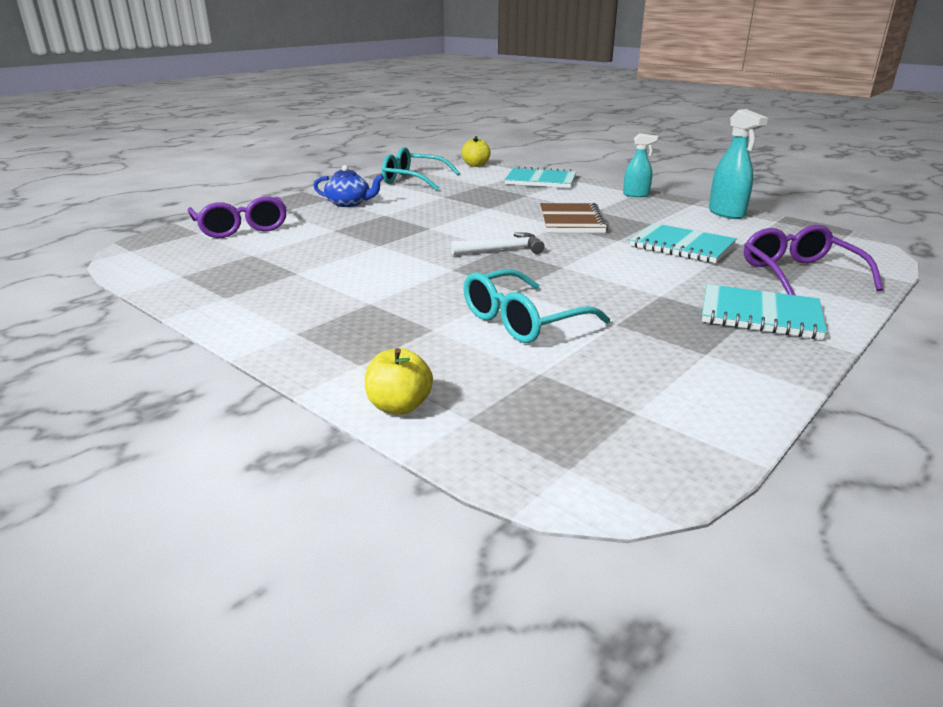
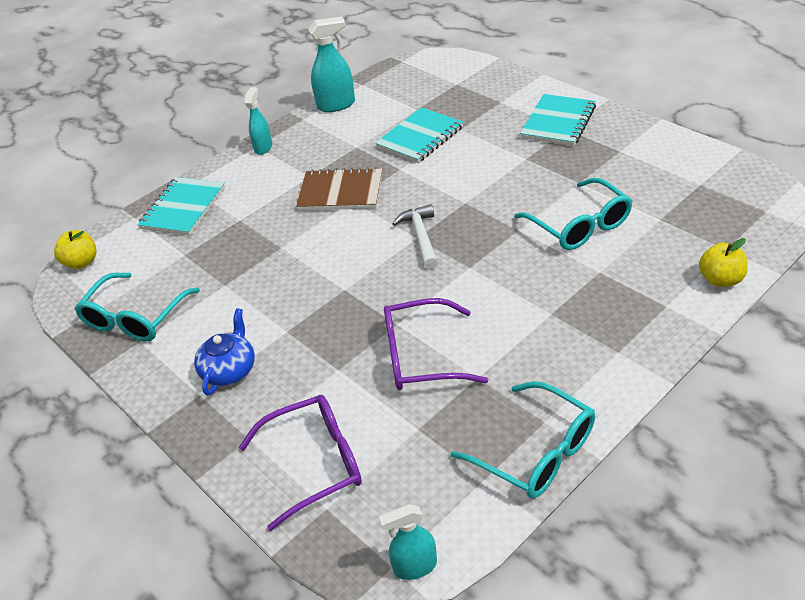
camera: 80 degrees left, 15 degrees up
purple glasses [744,225,883,295] -> purple glasses moved to [384,298,488,390]
none -> turquoise spray bottle [379,504,437,580]
none -> turquoise glasses [450,381,595,499]

